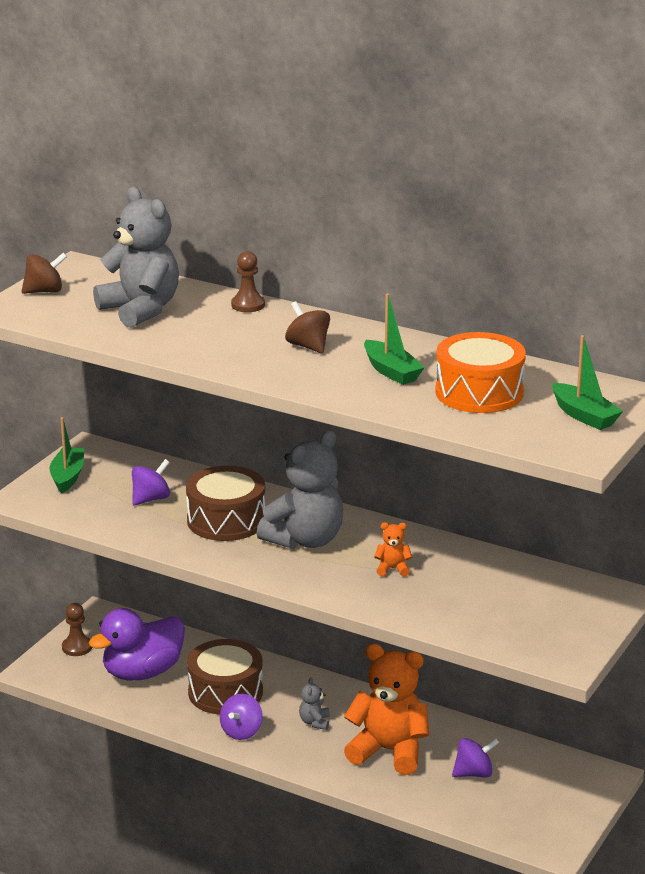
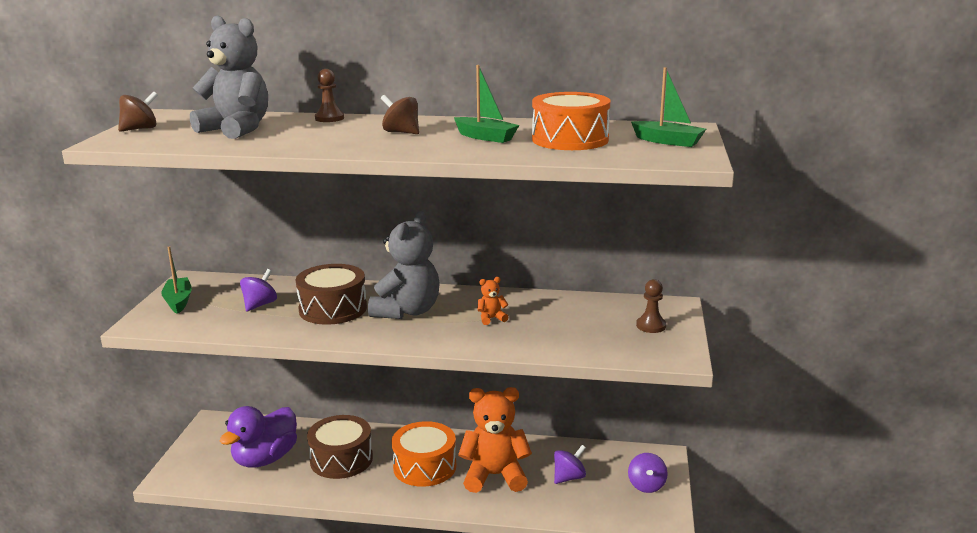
camera: 20 degrees left, 5 degrees down
brown pawn [62,603,92,656] -> brown pawn moved to [636,279,666,333]
purple spinning top [220,694,263,740] -> purple spinning top moved to [628,453,668,493]
grey teddy bear [299,678,330,730] -> orange drum [392,421,456,487]

